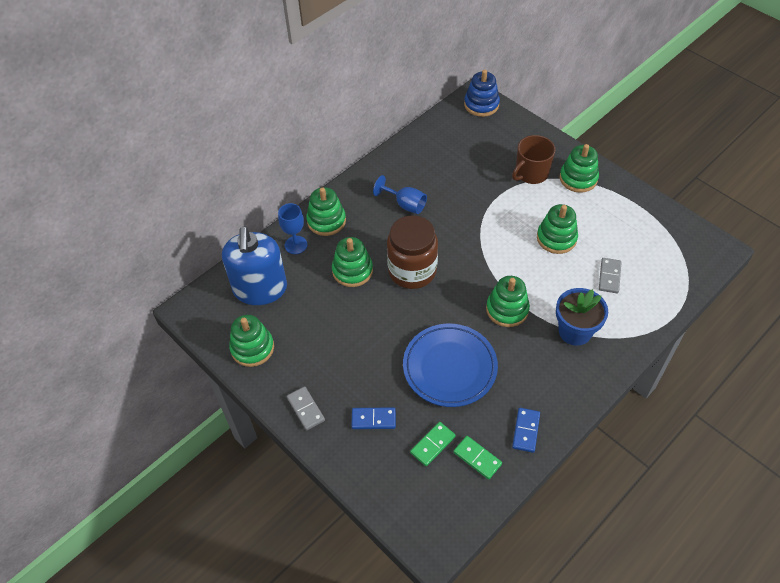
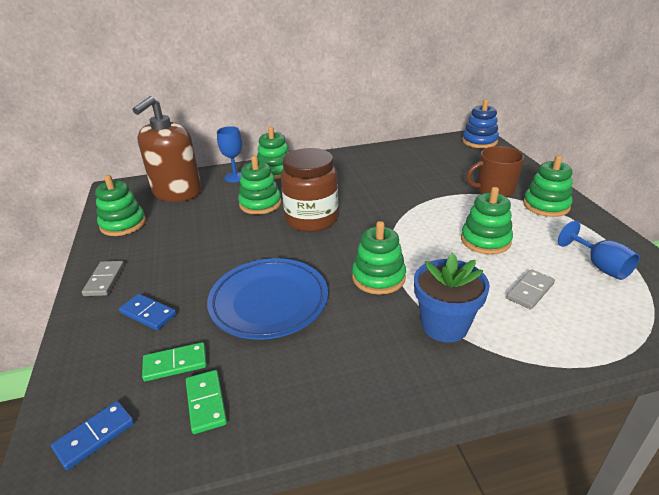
camera: 30 degrees right, 20 degrees down
blue soap dispenser [222,226,287,305] -> brown soap dispenser [133,96,202,202]
blue goblet [373,175,427,214] -> blue goblet moved to [558,220,640,280]
blue domino [512,408,540,453] -> blue domino moved to [51,401,134,470]

